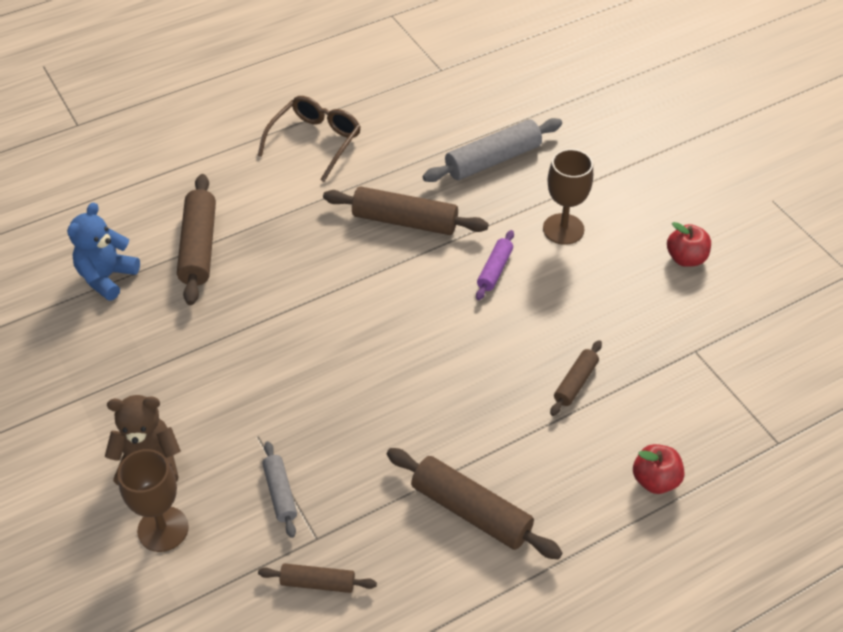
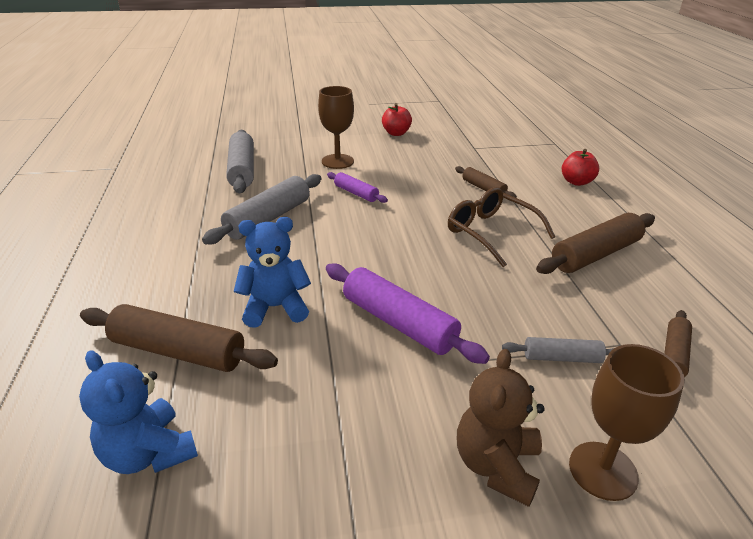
camera: 70 degrees left, 15 degrees down
brown glasses [257,96,361,182] -> brown glasses moved to [448,187,556,267]
brown rolling pin [323,186,488,235] -> grey rolling pin [202,174,322,244]
none -> blue teddy bear [234,217,311,328]
none -> purple rolling pin [326,263,490,364]

